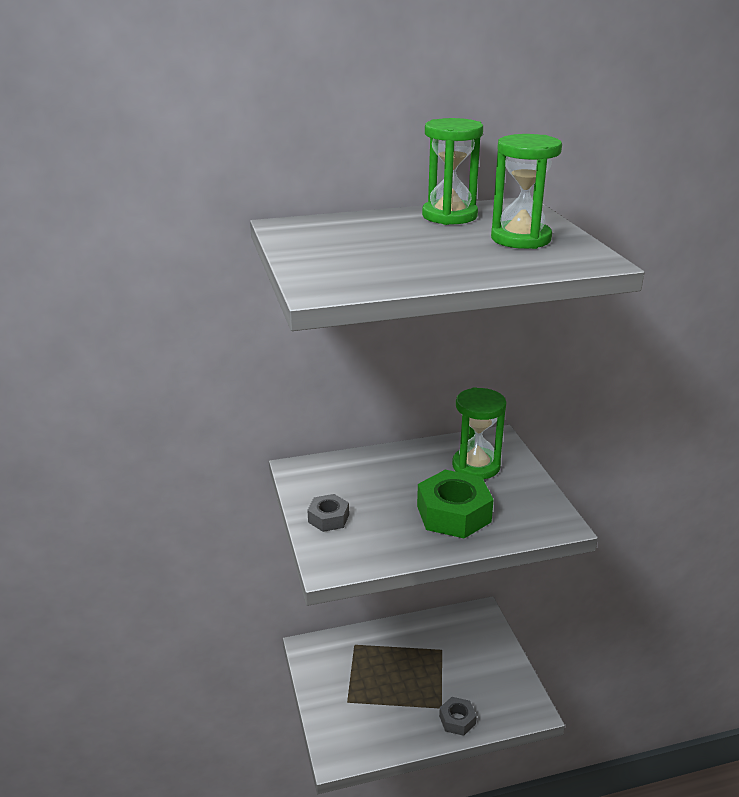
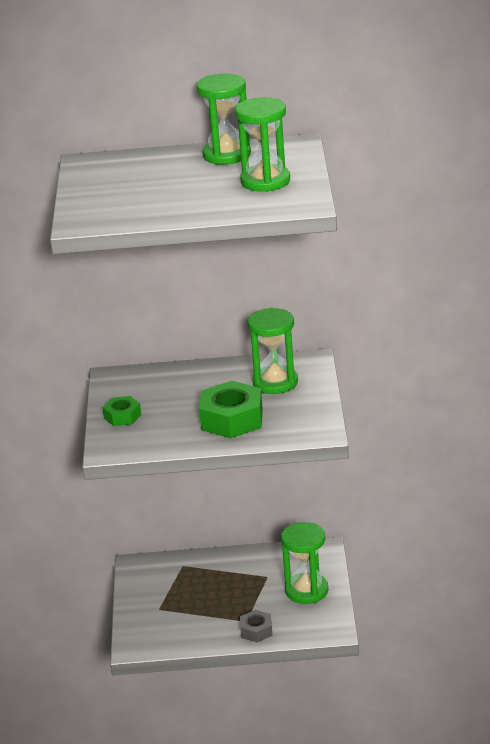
camera: 15 degrees right, 0 degrees up
grey nut [307,494,349,532] -> green nut [103,396,141,426]
none -> green hourglass [281,522,329,604]

